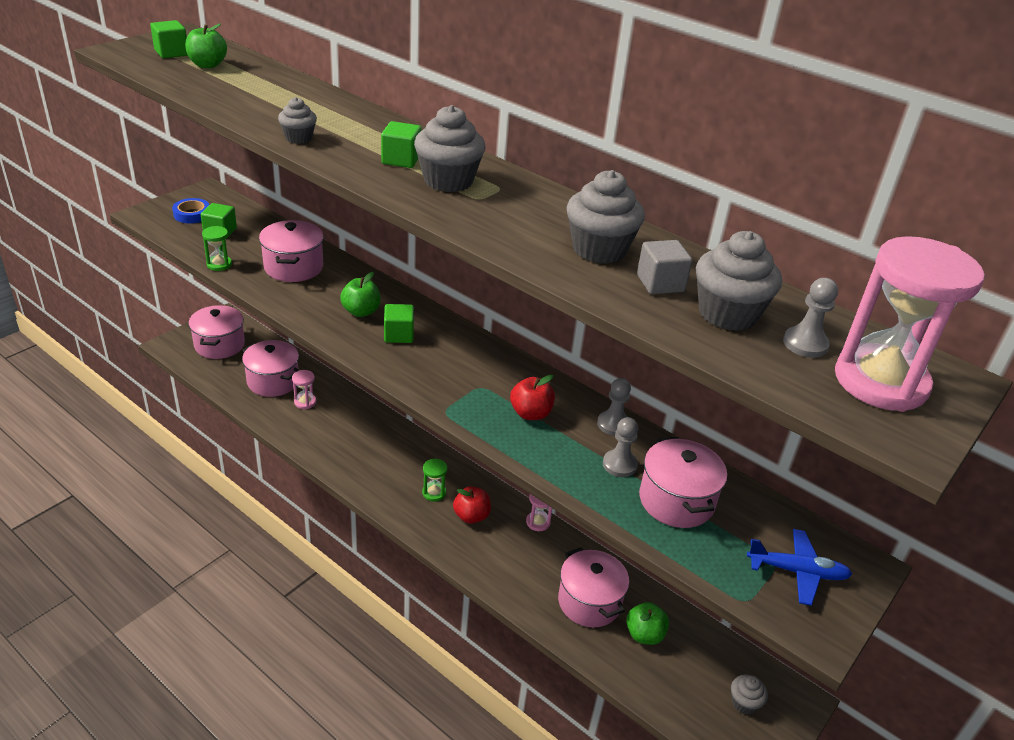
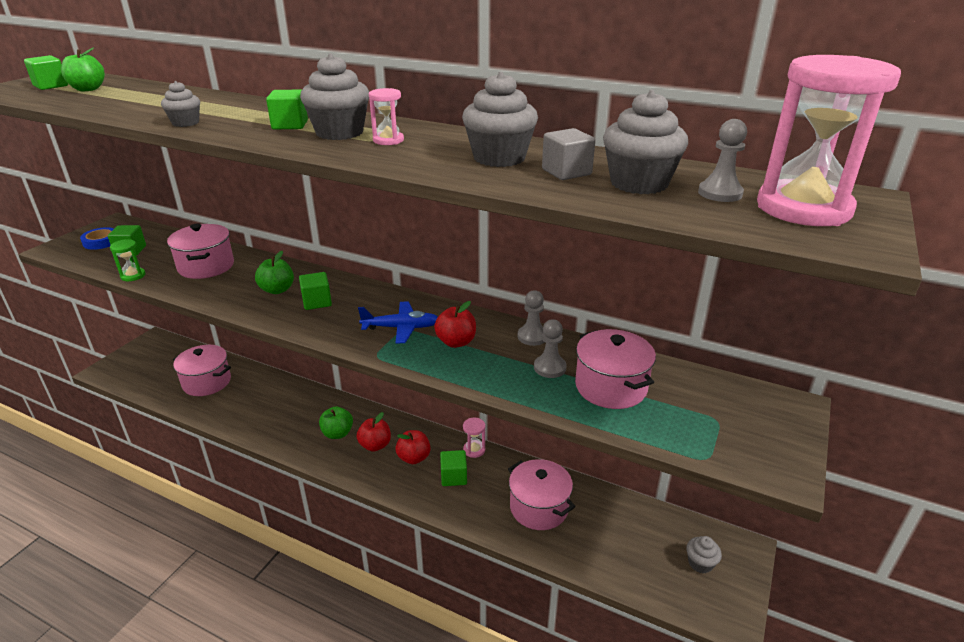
camera: 10 degrees left, 5 degrees down
pink pot [189,305,245,359] -> none
pink hourglass [292,370,316,409] -> pink hourglass moved to [369,88,404,145]
green hourglass [422,458,447,501] -> red apple [357,412,391,452]
green apple [626,602,669,645] -> green apple moved to [319,407,353,439]
blue plane [747,529,852,606] -> blue plane moved to [358,302,438,343]
none -> green cube [440,450,467,486]

